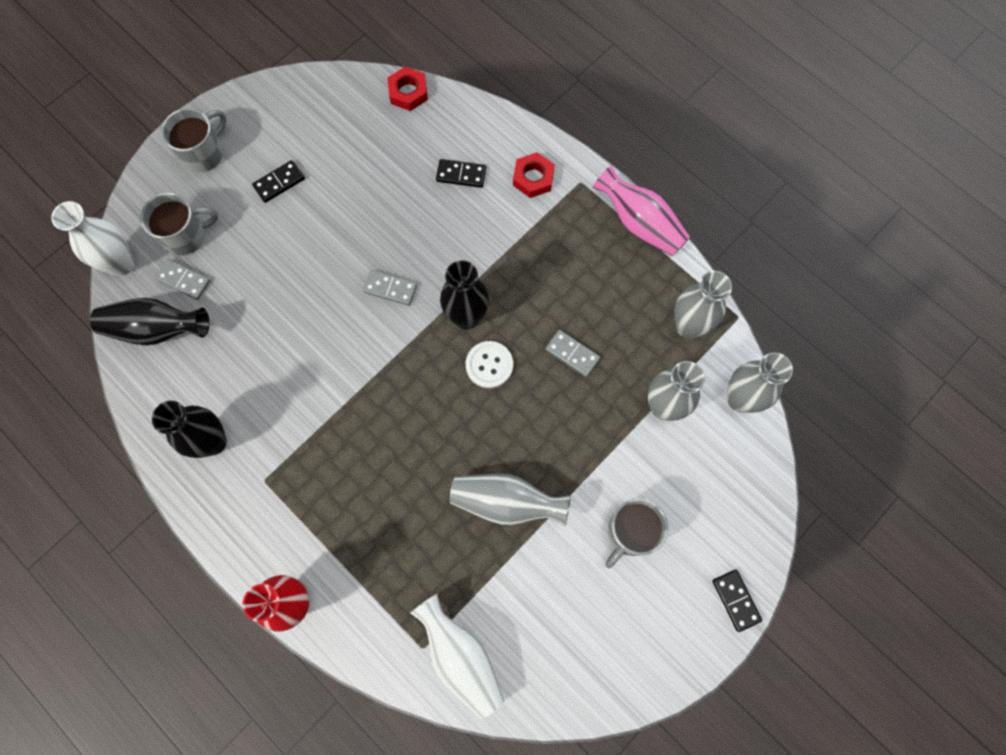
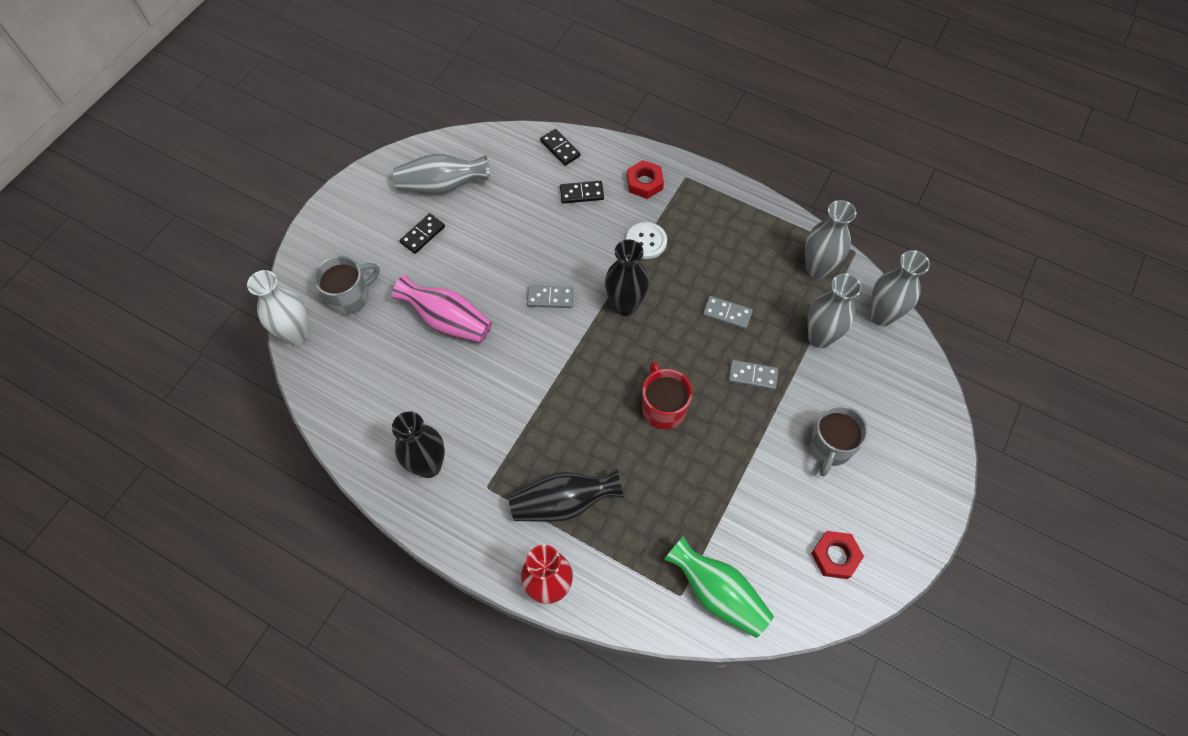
camera: 15 degrees left, 10 degrees down
black vase [90,298,209,345] -> black vase moved to [509,468,624,522]
grey domino [155,259,210,300] -> grey domino moved to [728,360,779,390]
grey mug [161,108,227,172] -> none
red nut [387,67,428,111] -> red nut moved to [811,531,864,579]
white vase [410,594,504,719] -> green vase [664,536,774,638]
grey vase [450,474,571,527] -> grey vase moved to [393,153,490,194]
white button [466,341,513,388] -> white button moved to [626,222,667,259]
pink vase [593,165,690,256] -> pink vase moved to [392,275,492,343]
black domino [713,570,762,632] -> black domino moved to [540,129,581,166]
none -> red mug [642,362,693,429]

